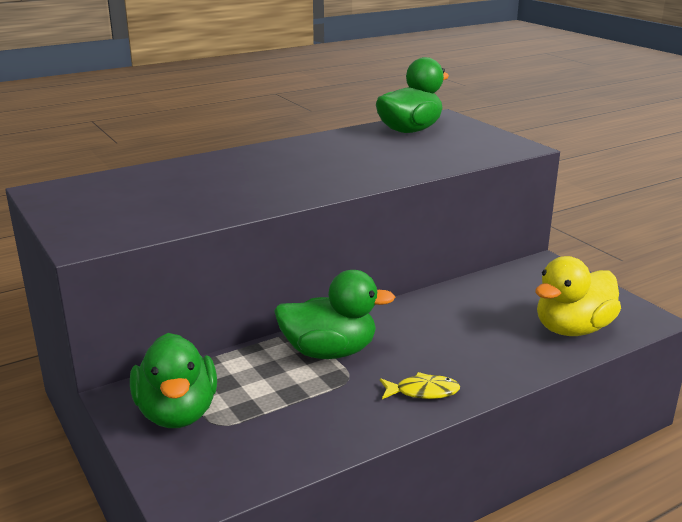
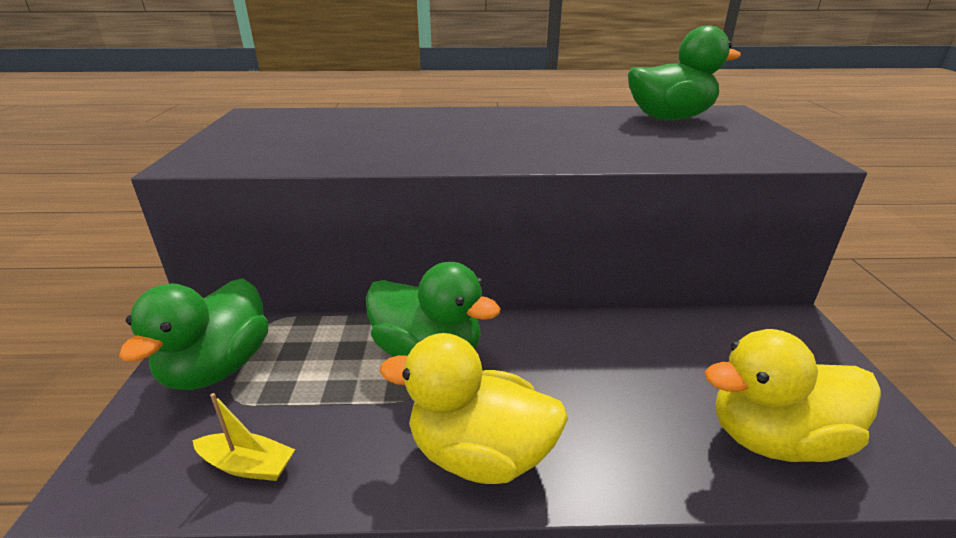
camera: 30 degrees right, 5 degrees up
yellow fish [380,372,460,399] -> yellow duck [380,333,568,484]
none -> yellow boat [192,393,295,481]

